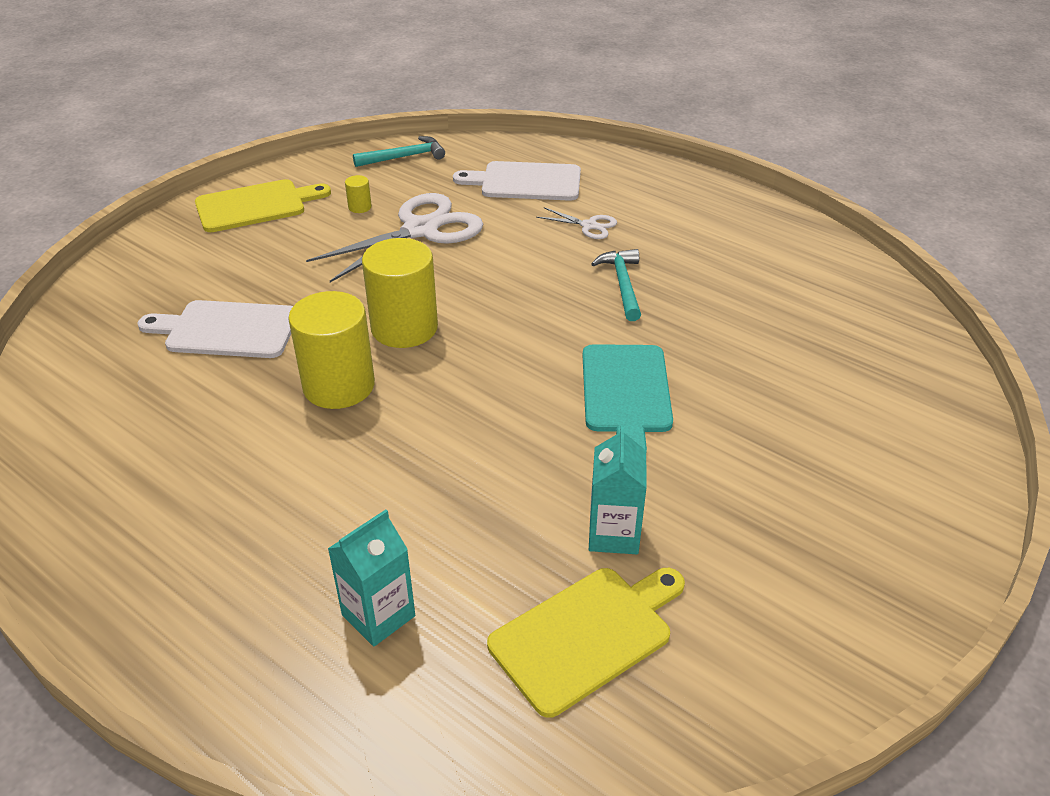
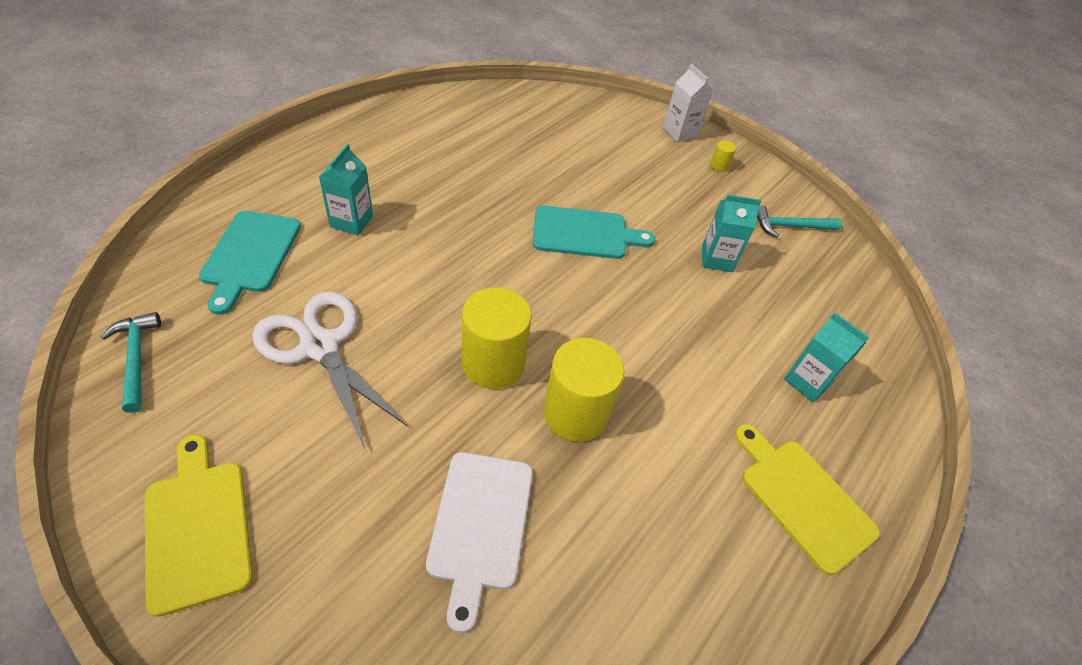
camera: 95 degrees left, 10 degrees up
yellow cylinder [345,175,372,213] -> yellow cylinder moved to [710,140,736,172]
white cutting board [453,161,581,201] -> turquoise cutting board [199,211,301,315]
yellow cutting board [487,568,685,718] -> yellow cutting board moved to [735,424,880,575]
white scissors [536,207,617,239] -> turquoise carton [319,144,373,236]
turquoise hammer [591,249,641,321] -> turquoise hammer moved to [757,205,841,238]
none -> white carton [663,64,713,142]

